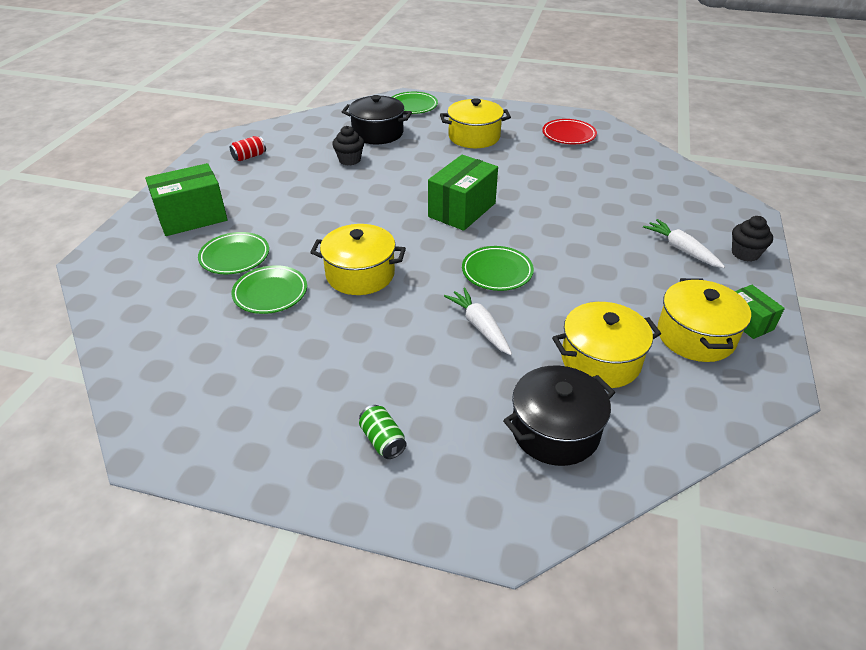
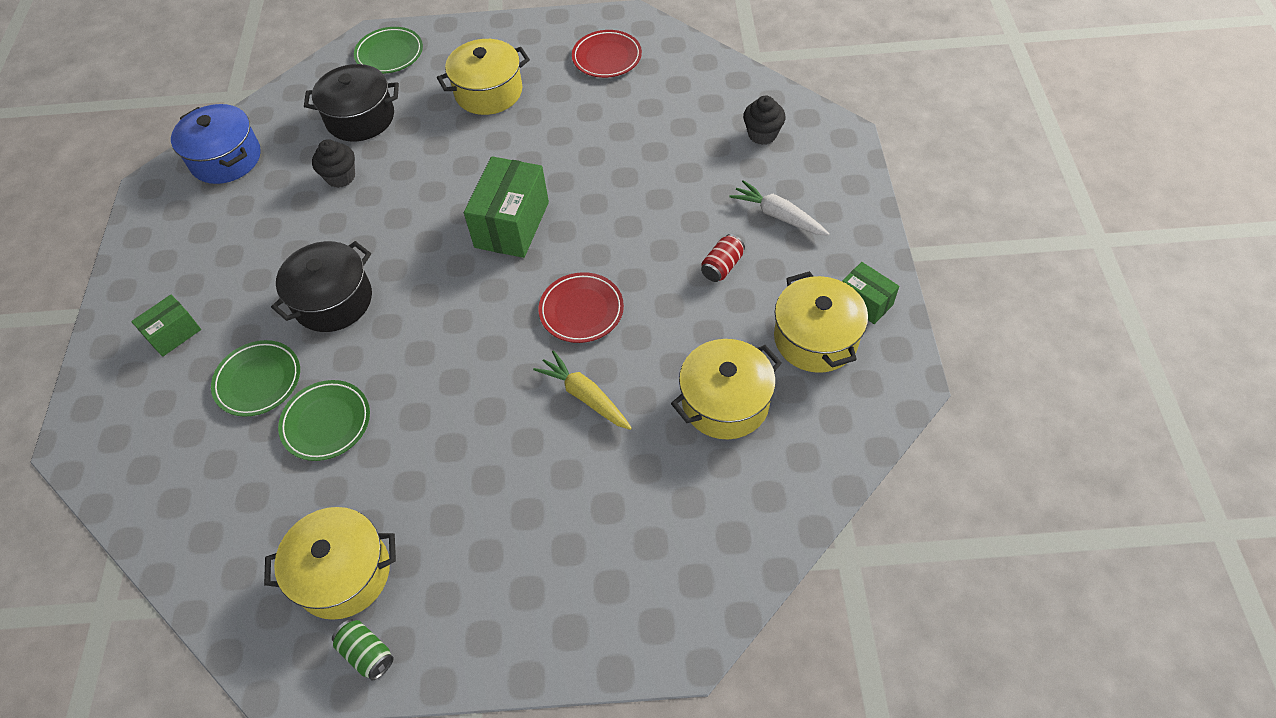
camera: 15 degrees left, 15 degrees up
green box [145,163,228,236] -> green box [131,295,201,357], size x0.56
red can [230,136,266,161] -> red can moved to [701,234,745,282]
yellow pot [310,224,406,295] -> yellow pot moved to [264,507,396,620]
green can [359,405,407,459] -> green can moved to [332,619,394,680]
white carrot [444,288,512,355] -> yellow carrot [533,350,632,430]
green plate [462,246,534,291] -> red plate [538,272,624,343]
black pot [503,366,615,466] -> black pot moved to [271,241,372,332]
black cupcake [732,216,773,262] -> black cupcake moved to [743,96,786,145]
none -> blue pot [171,104,261,184]

